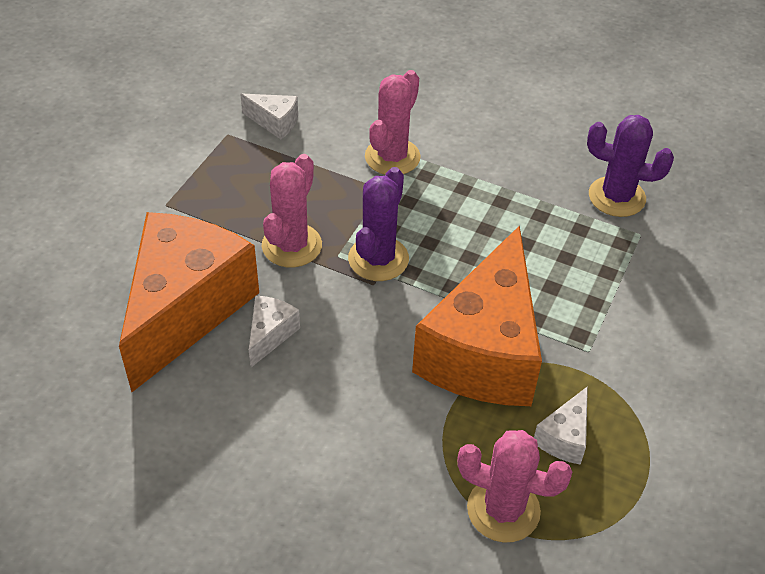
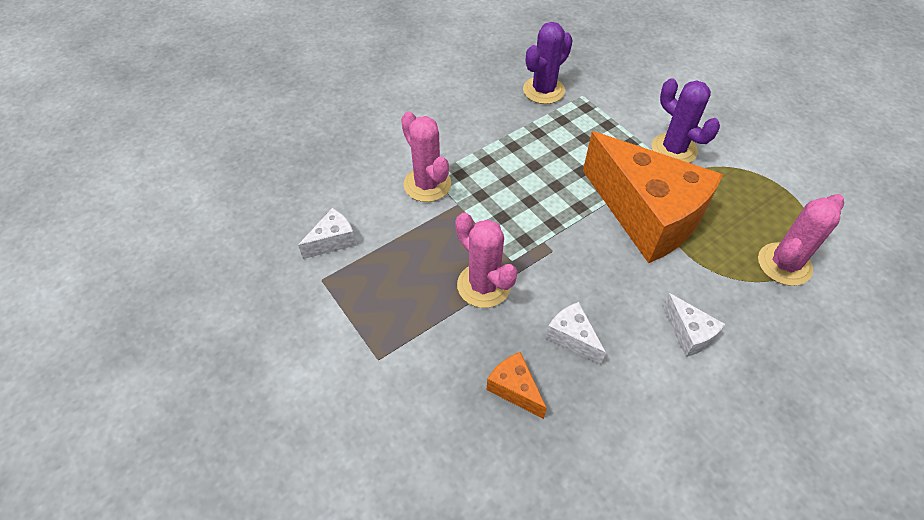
camera: 60 degrees left, 5 degrees up
orange cheese [119,212,259,392] -> orange cheese [486,352,547,419], size x0.40
purple cactus [348,167,409,281] -> purple cactus moved to [651,78,720,163]
white cheese [534,386,588,465] -> white cheese moved to [662,293,725,357]

